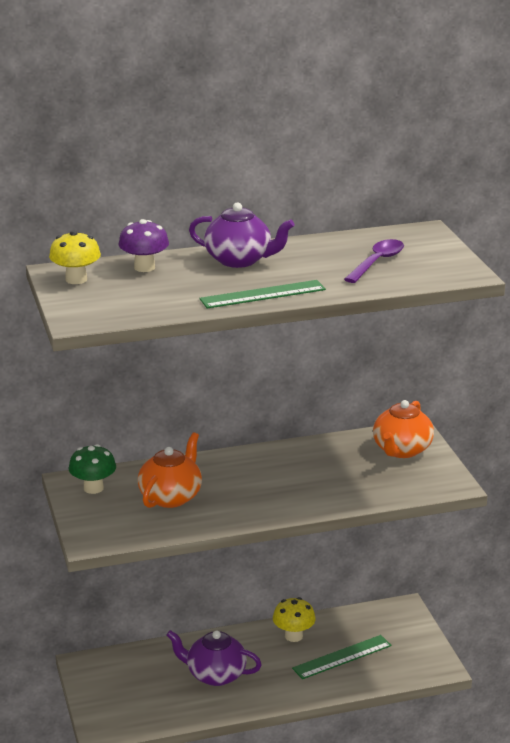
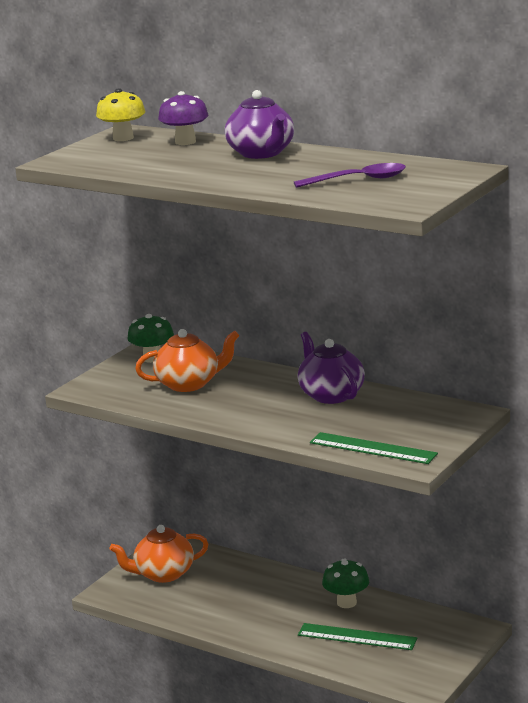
camera: 50 degrees right, 5 degrees down
purple teapot [167,630,262,686] -> purple teapot moved to [298,332,365,404]
green ruler [199,280,326,309] -> green ruler moved to [310,432,438,464]
yellow mushroom [273,597,316,642] -> green mushroom [322,559,369,608]
orange teapot [373,400,434,458] -> orange teapot moved to [109,525,208,583]

